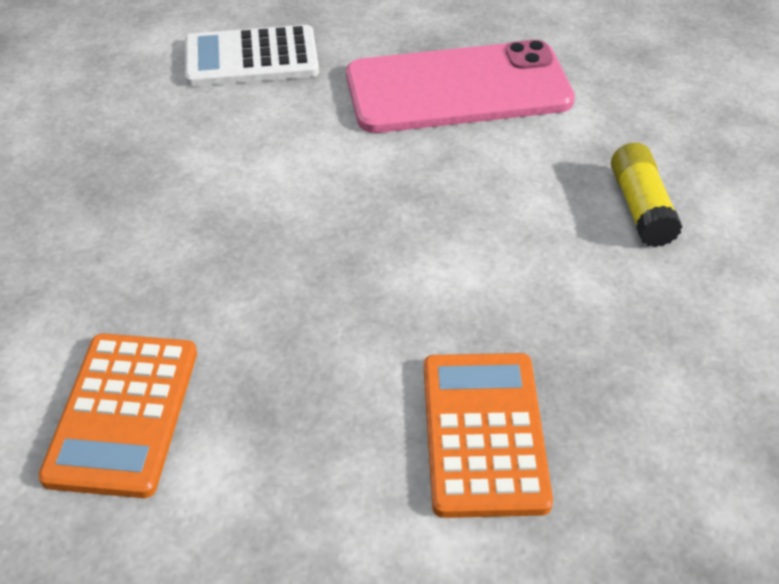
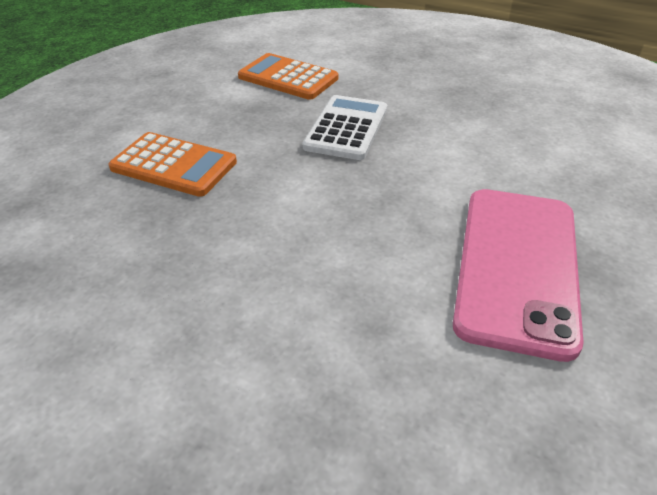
camera: 115 degrees right, 5 degrees down
white calculator [185,25,319,86] -> white calculator moved to [303,95,387,160]
yellow glue stick [611,143,683,247] -> none

